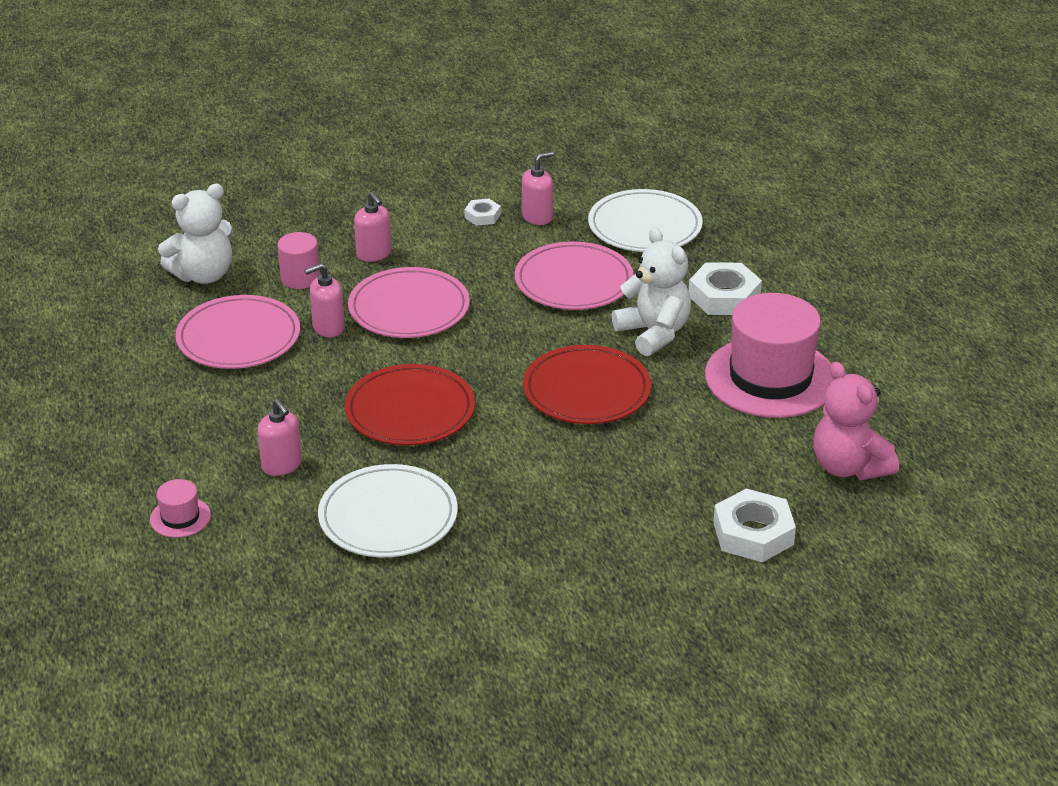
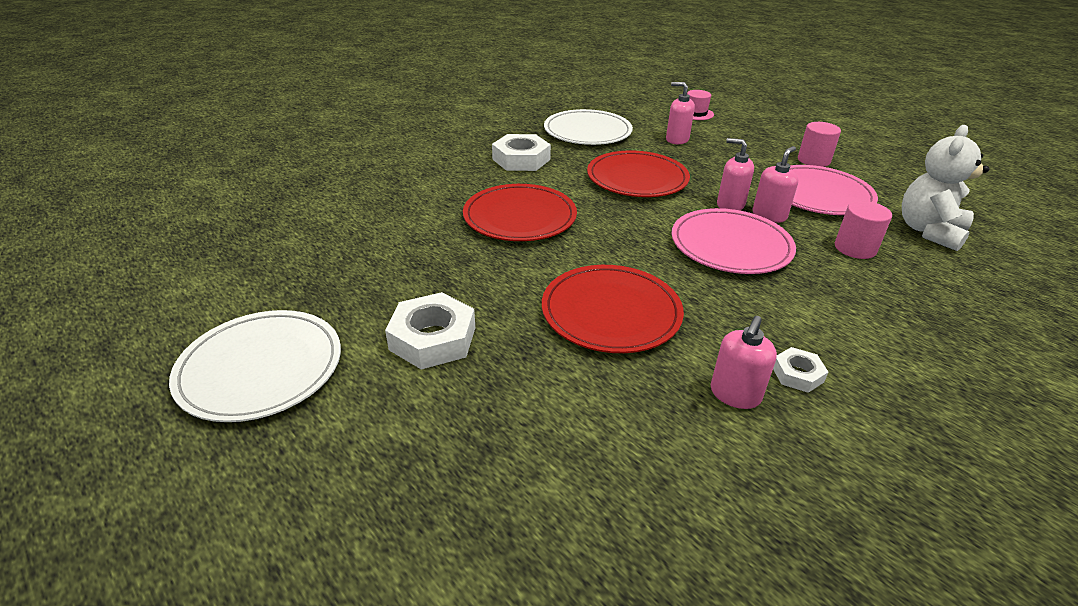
camera: 155 degrees right, 0 degrees up
pink soap dispenser [354,192,391,262] -> pink soap dispenser moved to [717,138,754,210]
pink plate [515,241,634,310] -> red plate [542,265,684,353]
white plate [588,189,703,252] -> white plate moved to [169,310,341,422]
white teddy bear [612,228,691,356] -> none
pink hat [705,293,834,418] -> none
white nut [713,489,796,562] -> white nut moved to [492,134,551,171]
pink teddy bear [813,362,899,480] -> none
none -> pink cylinder [798,122,841,167]

